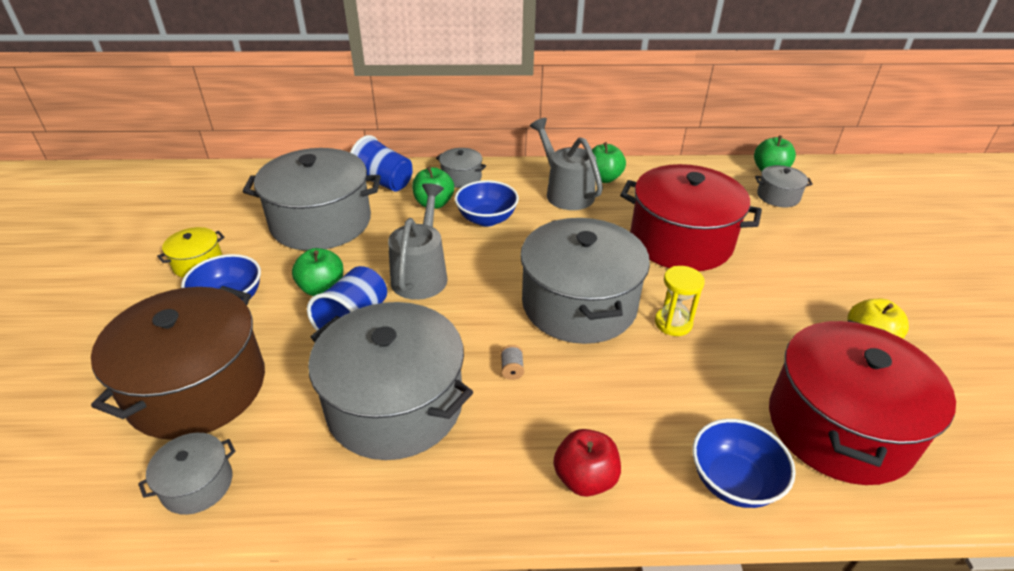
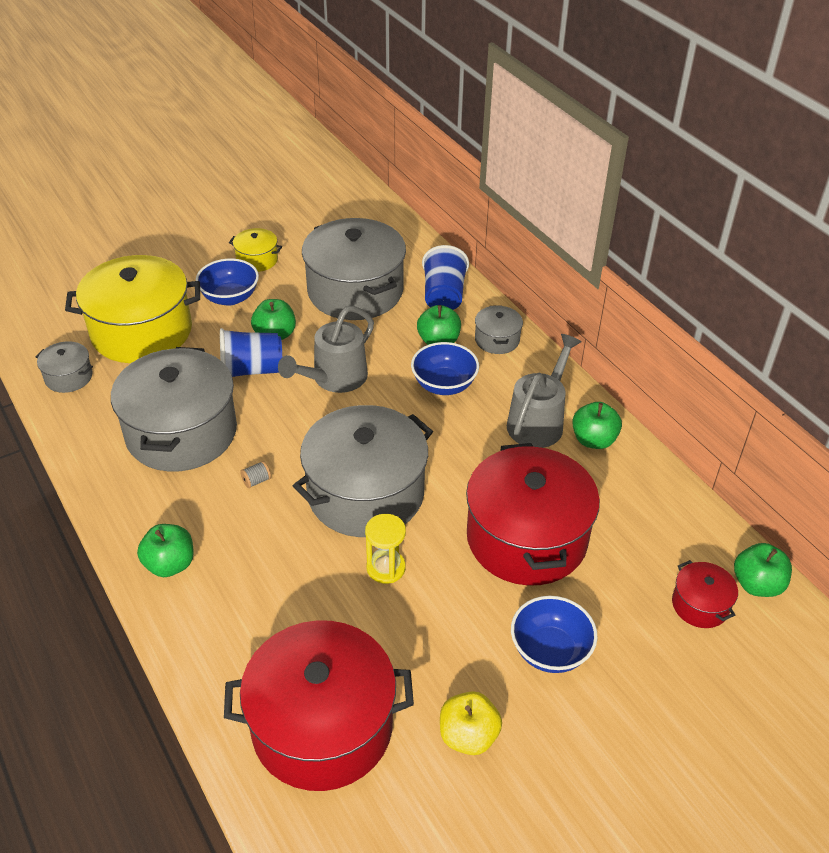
camera: 60 degrees right, 5 degrees up
brown pot [91,286,265,440] -> yellow pot [65,255,200,363]
grey watering can [388,183,448,300] -> grey watering can turned 150 degrees clockwise [278,306,374,393]
red apple [553,429,621,497] -> green apple [137,524,194,577]
blue bowl [693,419,796,508] -> blue bowl moved to [511,596,598,673]
grey pot [755,165,813,207] -> red pot [672,560,738,628]

